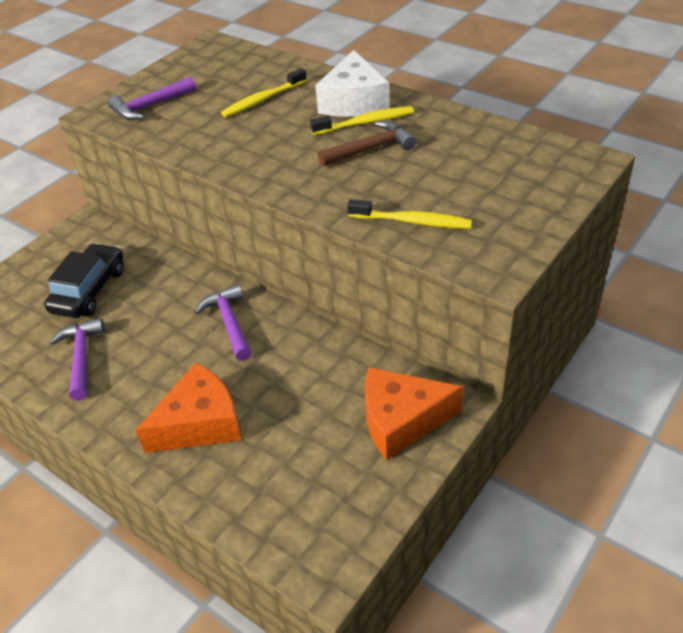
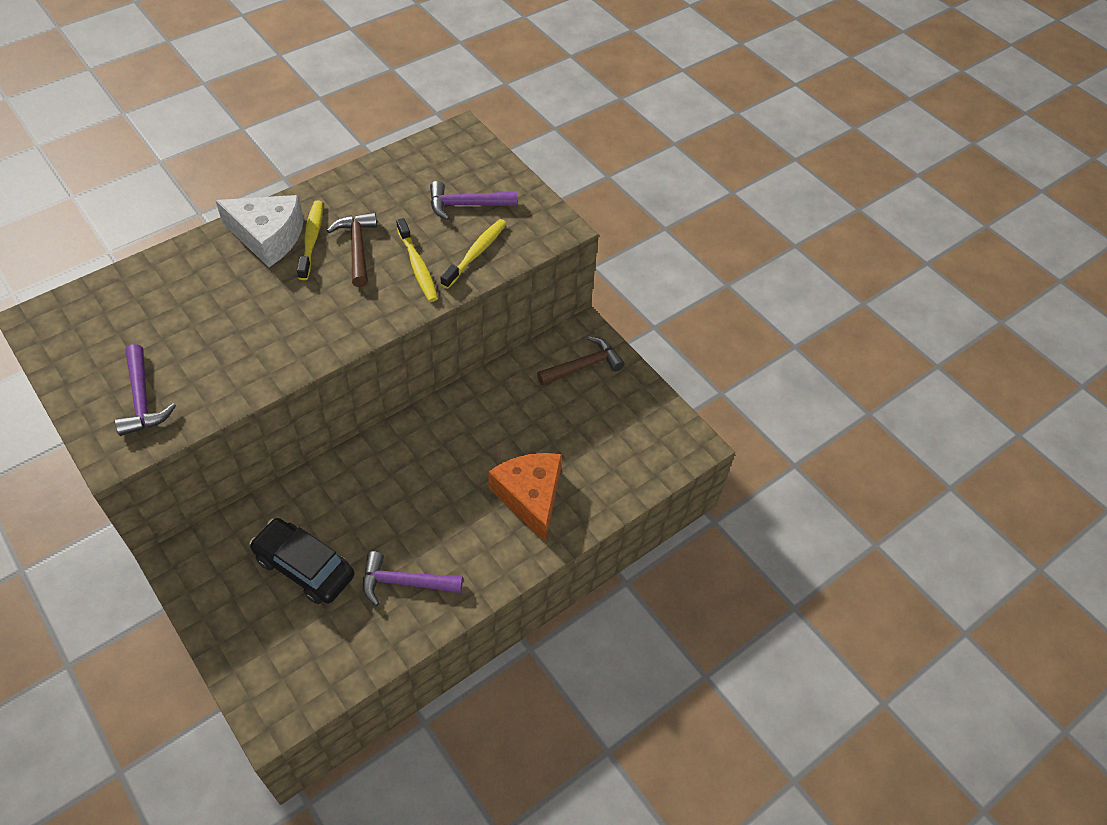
camera: 80 degrees left, 10 degrees up
purple hammer [194,284,252,361] -> purple hammer moved to [430,181,518,220]
yellow toothbrush [221,68,307,117] -> yellow toothbrush moved to [396,218,438,302]
orange cheese [365,367,463,460] -> brown hammer [537,336,625,386]

